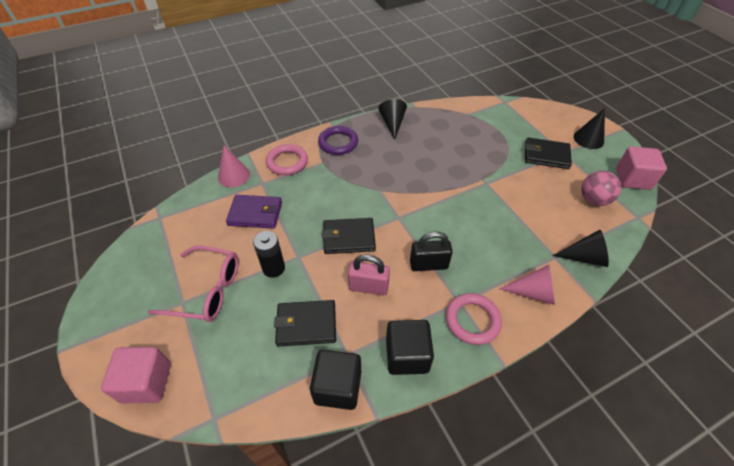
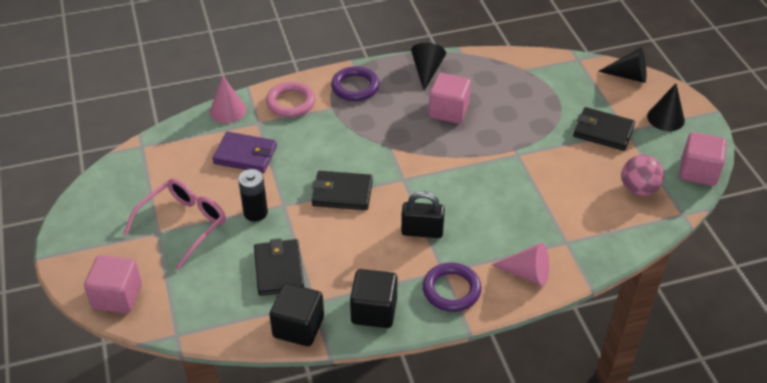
camera: 10 degrees right, 5 degrees down
pink glasses [148,245,239,322] -> pink glasses turned 75 degrees counterclockwise [124,178,226,270]
black wallet [274,300,336,347] -> black wallet turned 75 degrees clockwise [254,238,304,296]
pink padlock [348,254,390,296] -> none
pink ring [446,293,502,345] -> purple ring [423,263,482,312]
black cone [552,230,609,267] -> black cone moved to [598,48,646,83]
none -> pink cube [429,73,471,124]

